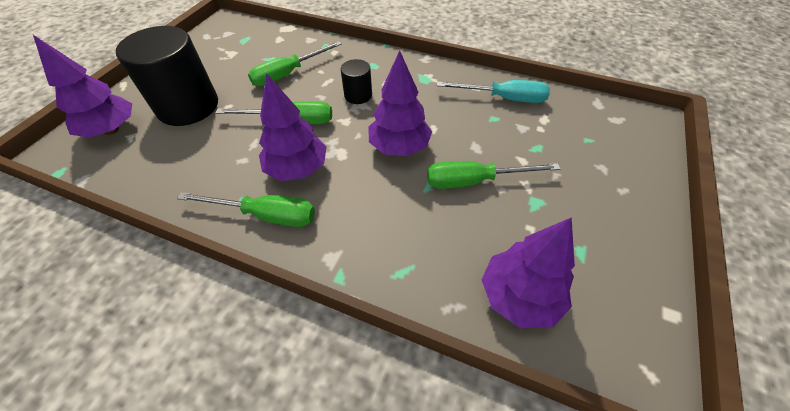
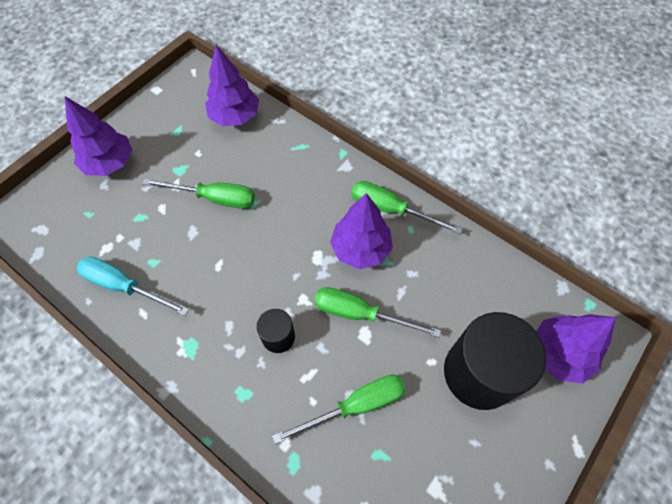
camera: 165 degrees left, 10 degrees up
purple tree [369,50,432,156] -> purple tree moved to [65,96,132,176]

